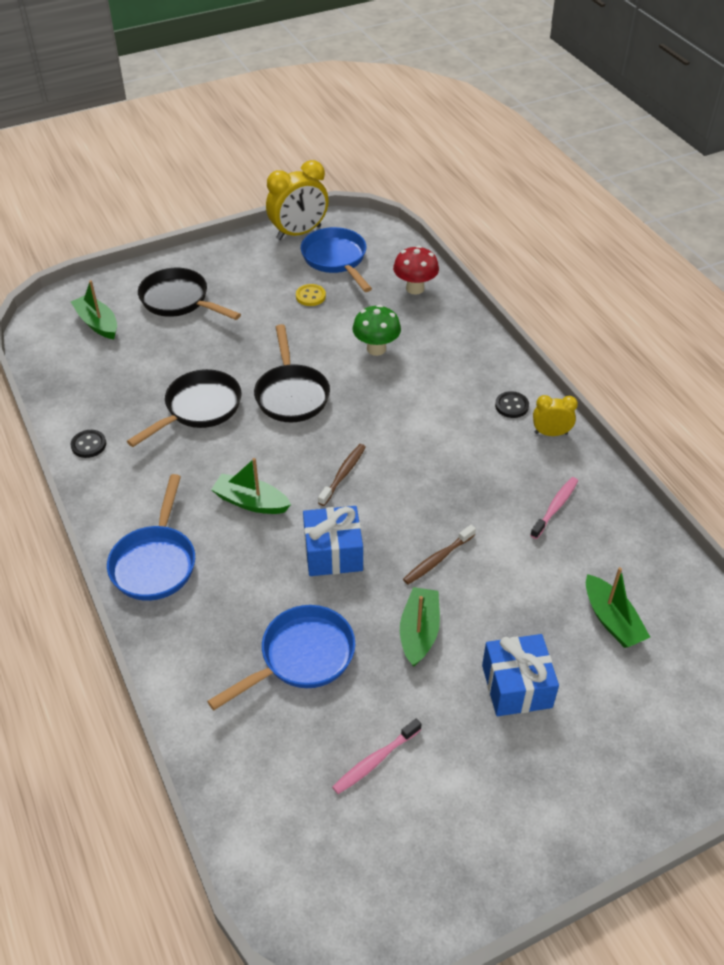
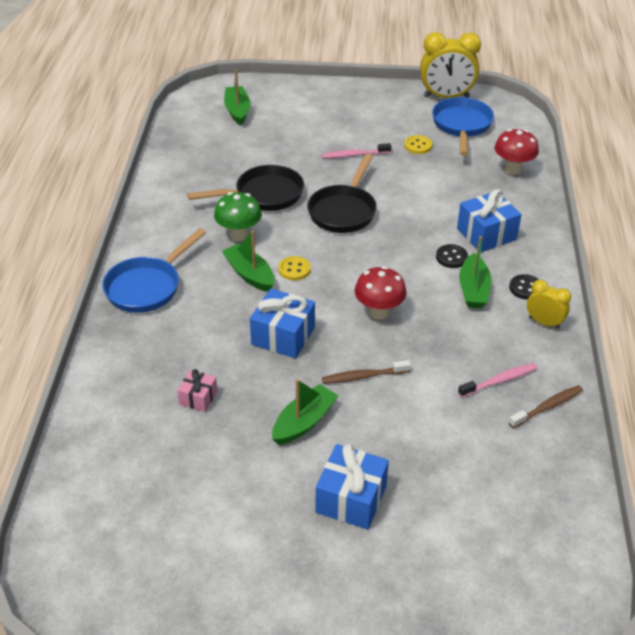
camera: 30 degrees right, 5 degrees down
black button [70,430,106,458] -> black button moved to [436,244,468,268]
black pan [138,268,241,320] -> none
blue pan [207,605,355,710] -> pink gift [177,369,217,412]
brown toothbrush [318,444,366,506] -> brown toothbrush moved to [509,385,583,428]
pink toothbrush [332,719,421,794] -> pink toothbrush moved to [322,143,391,159]
green mushroom [352,305,401,356] -> green mushroom moved to [214,192,262,241]
green boat [586,567,650,648] -> green boat moved to [459,236,491,308]
none -> yellow button [278,256,311,281]
none -> red mushroom [355,266,407,320]
none -> blue gift [457,189,522,252]

